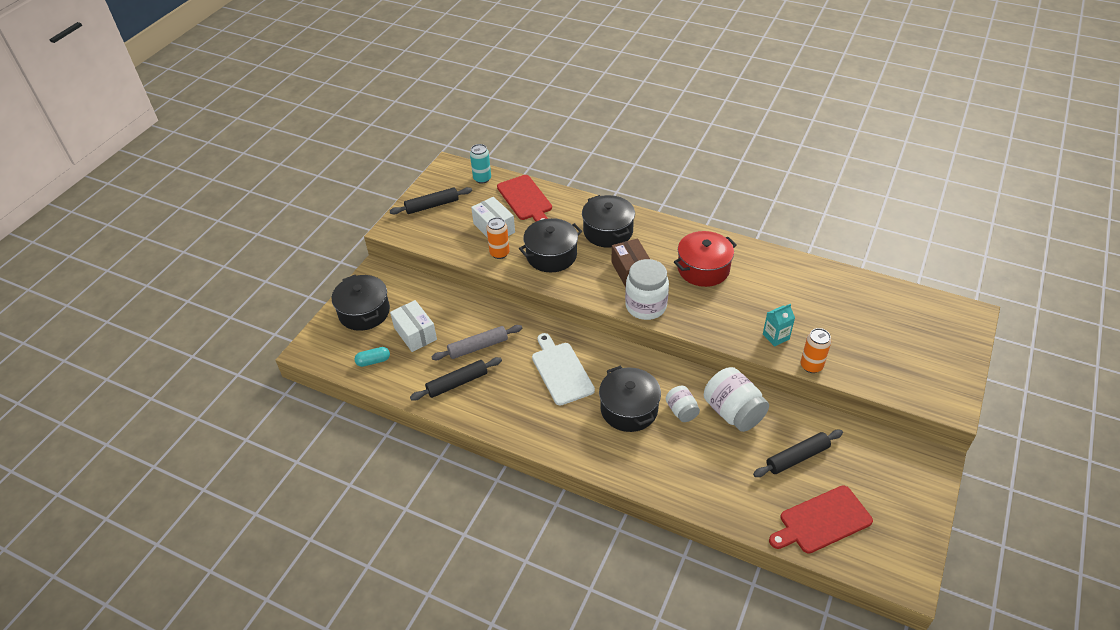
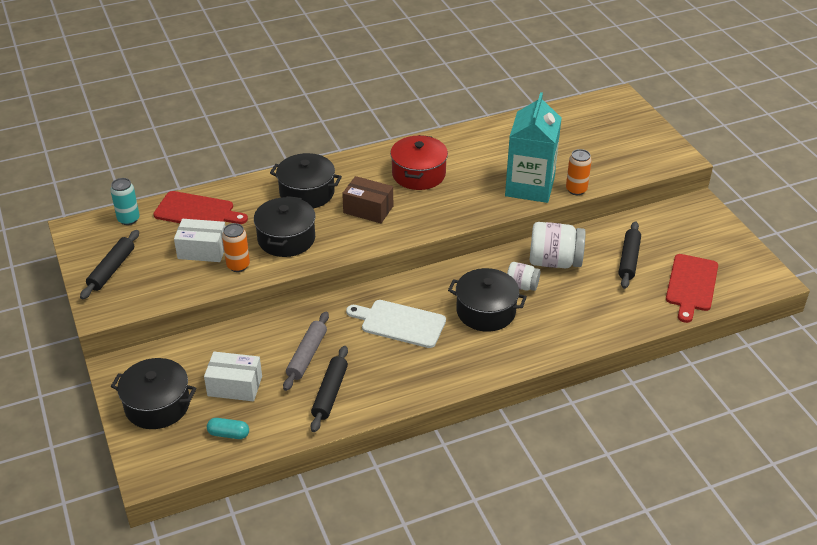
camera: 50 degrees left, 5 degrees down
turquoise capsule [355,347,390,367] -> turquoise capsule turned 75 degrees clockwise [207,418,249,439]
white jar [625,259,669,320] -> none
turquoise carton [763,304,795,347] -> turquoise carton [505,92,562,203], size x2.33

